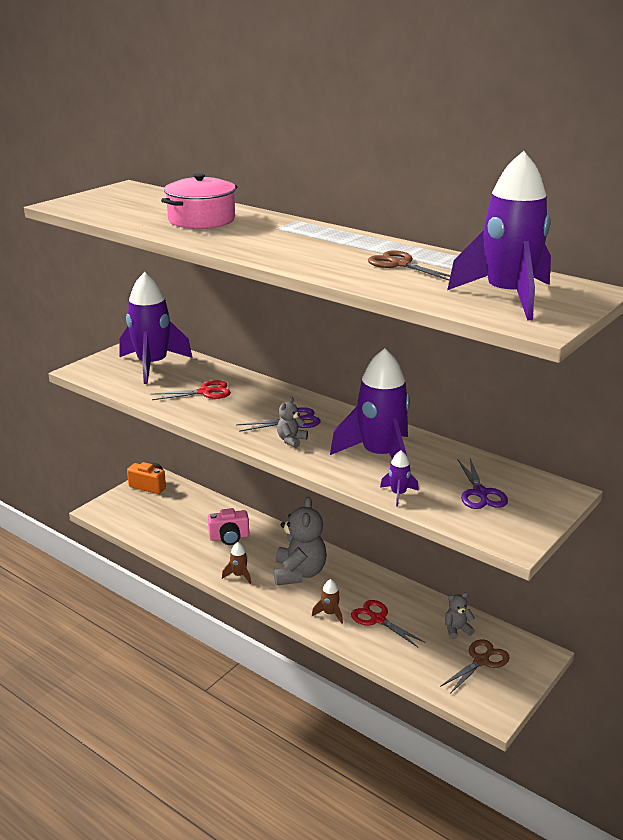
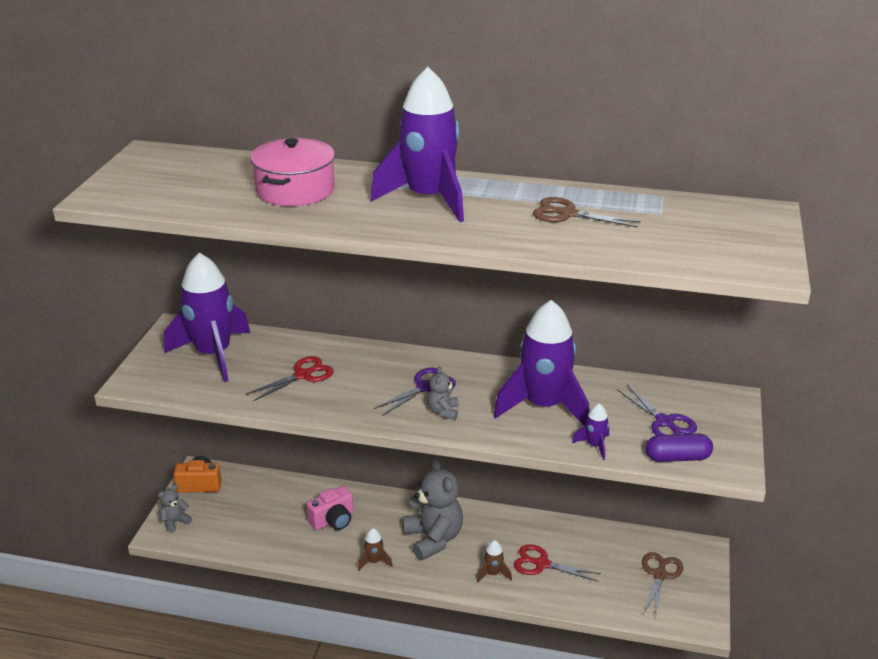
camera: 25 degrees left, 5 degrees up
grey teddy bear [445,592,475,639] -> grey teddy bear moved to [158,485,192,533]
purple rocket [447,151,551,320] -> purple rocket moved to [370,67,464,222]
none -> purple capsule [646,434,713,462]

